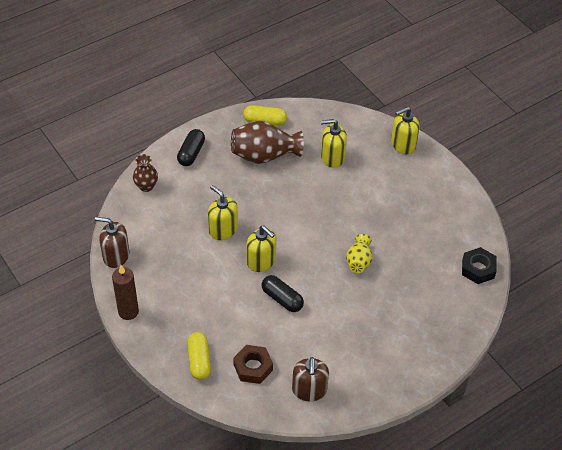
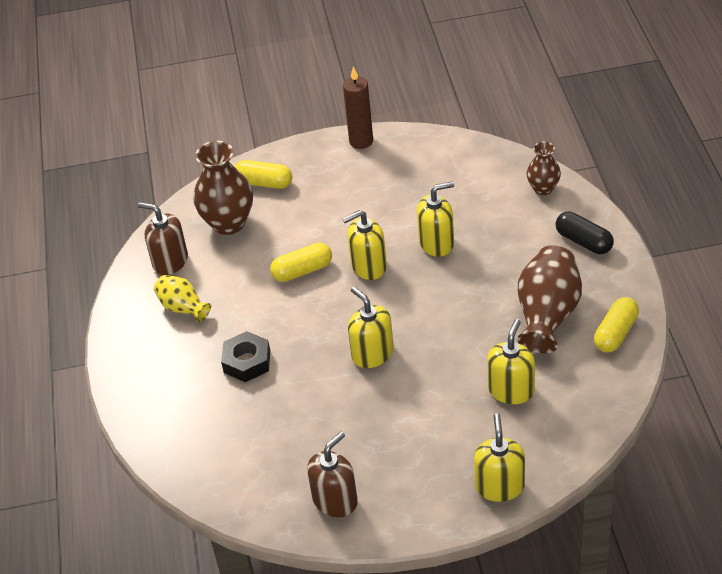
camera: 120 degrees right, 5 degrees down
brown soap dispenser [95,217,130,268] -> brown soap dispenser moved to [307,432,358,517]
brown nut [233,345,273,384] -> brown vase [194,141,253,235]
black capsule [262,275,304,312] -> yellow capsule [270,243,332,282]
yellow vase [346,234,373,273] -> yellow vase moved to [154,275,211,322]
black nut [462,247,497,284] -> black nut moved to [221,331,270,382]
none -> yellow soap dispenser [348,287,394,368]

